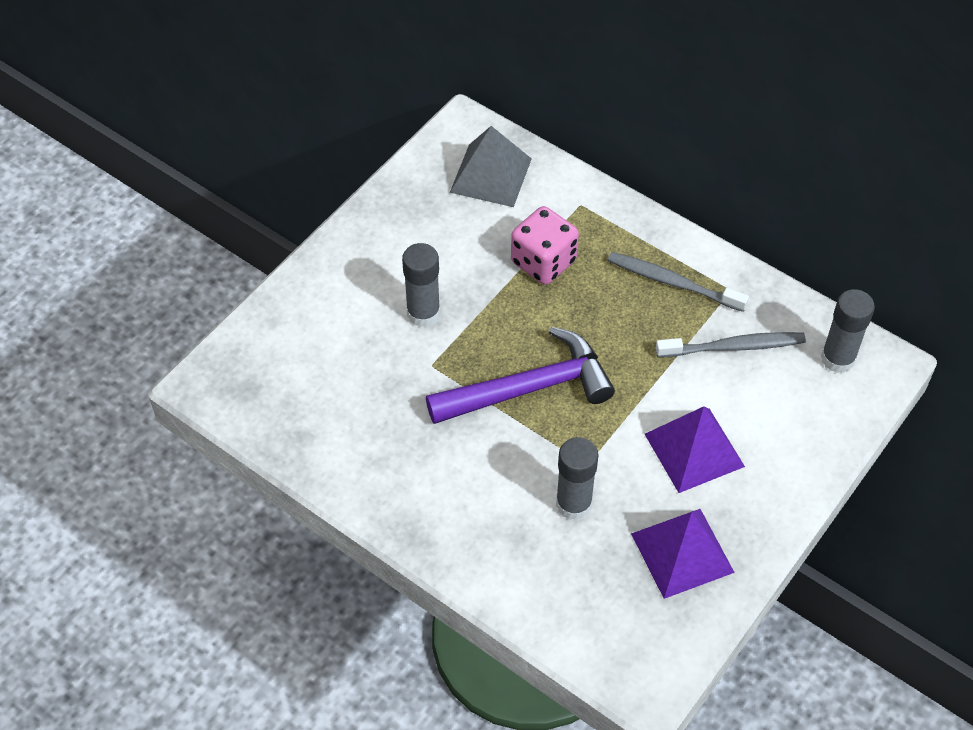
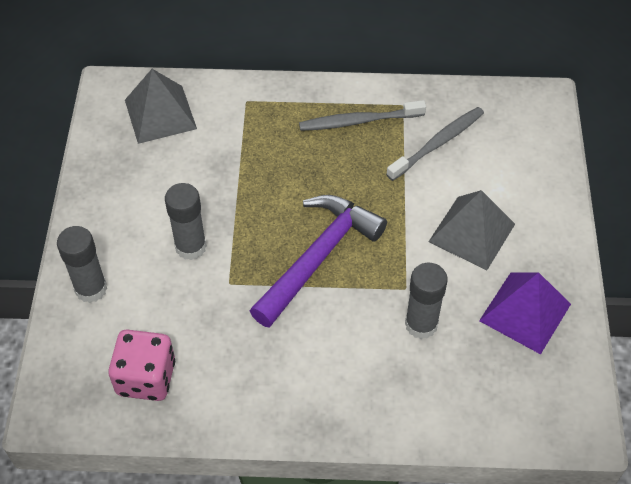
camera: 35 degrees left, 0 degrees up
pink dice [511,206,579,285] -> pink dice moved to [108,330,175,401]
purple pyramid [645,406,745,493] -> grey pyramid [429,190,515,270]
grey glue stick [821,289,875,373] -> grey glue stick moved to [57,226,107,303]

